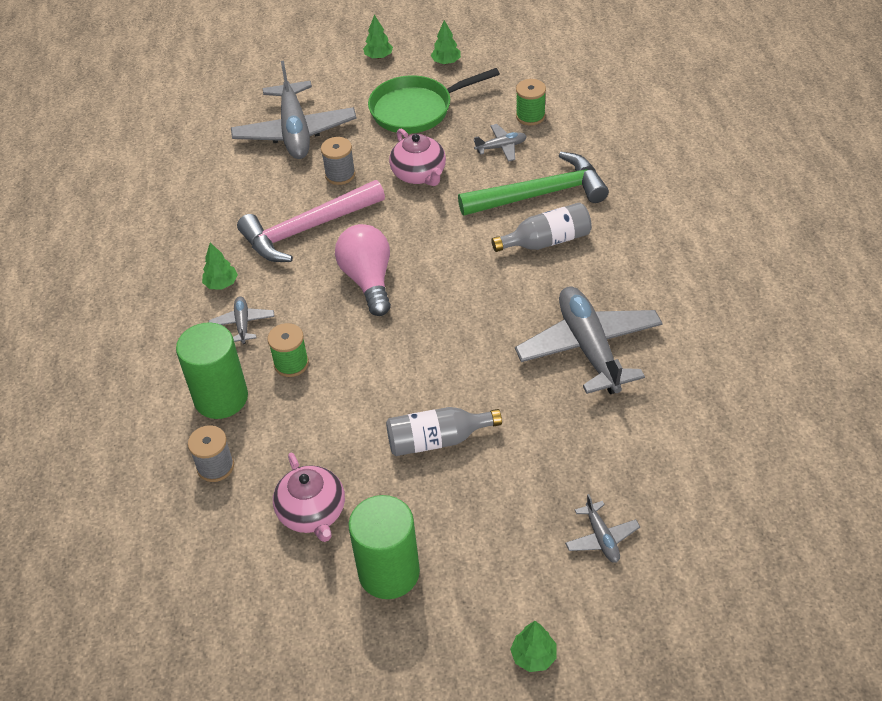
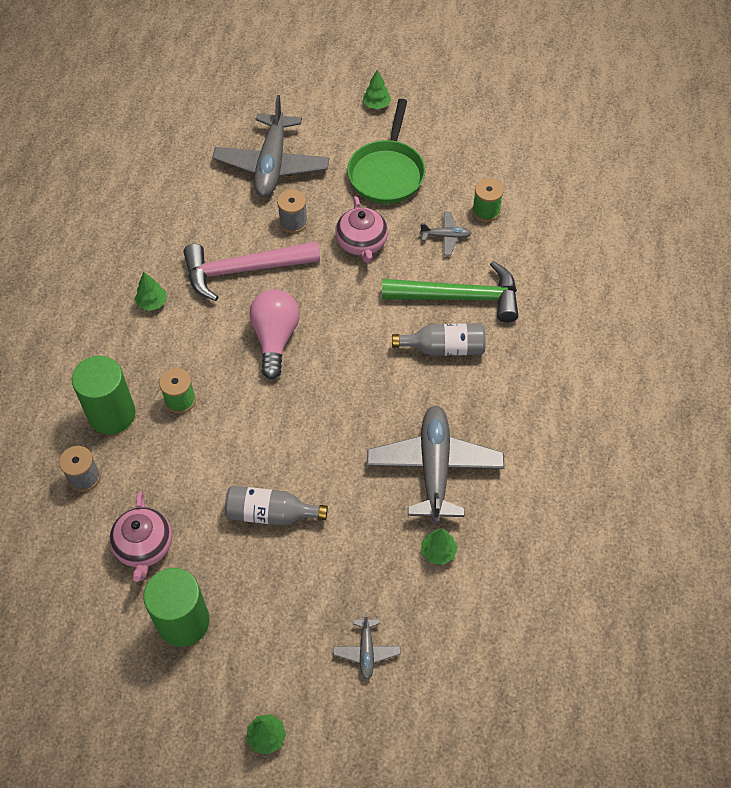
camera: 15 degrees right, 10 degrees up
grey plane [209,296,275,344] -> none
green pan [368,68,500,134] -> green pan turned 75 degrees counterclockwise [347,99,425,204]
green tree [431,20,461,64] -> green tree moved to [421,528,458,565]

